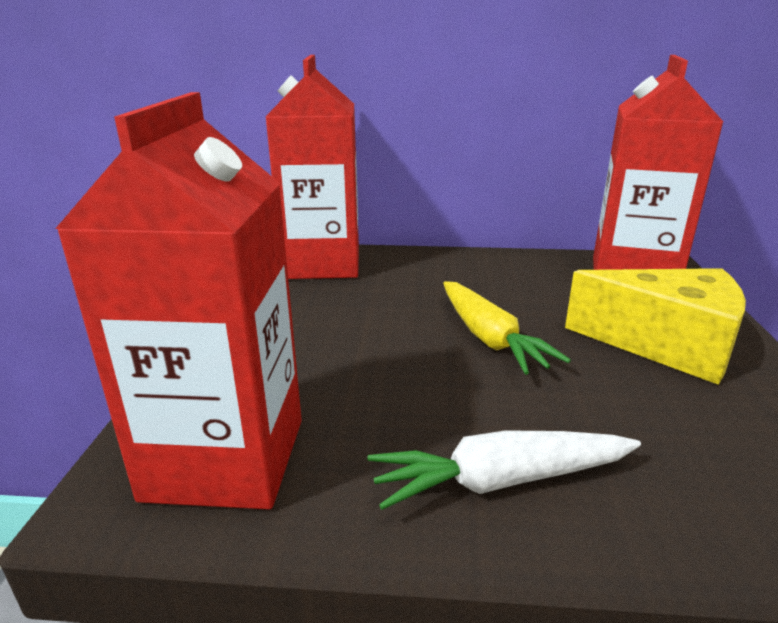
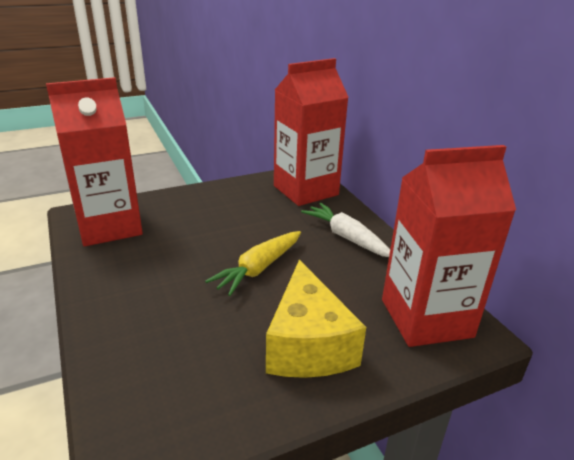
camera: 60 degrees right, 5 degrees up
white carrot [367,430,641,510] -> white carrot moved to [301,203,390,257]

